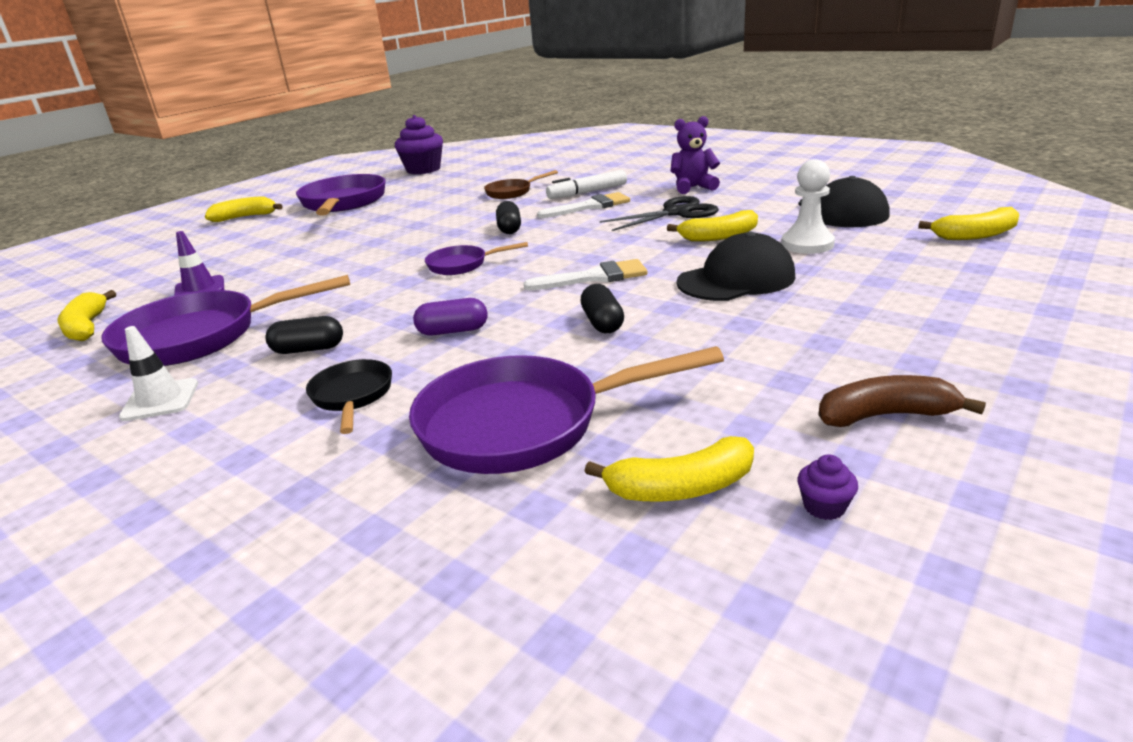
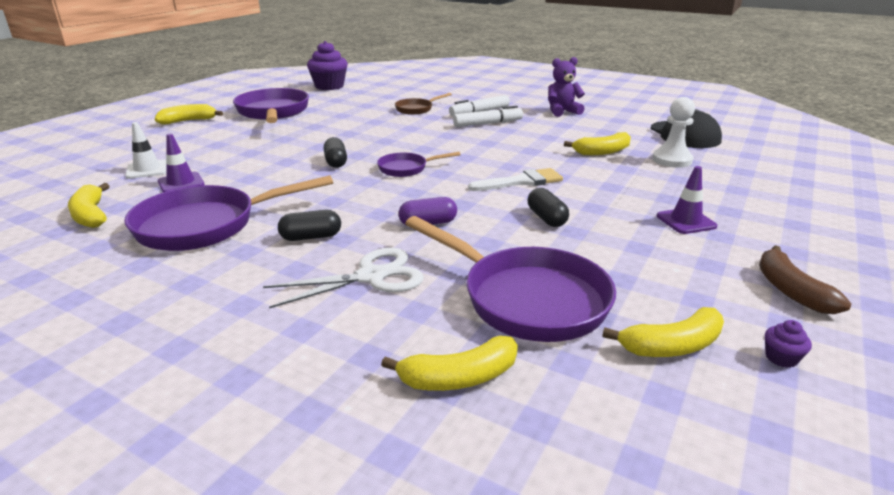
camera: 10 degrees left, 0 degrees up
white traffic cone [119,326,198,421] -> white traffic cone moved to [125,122,167,179]
black pan [306,359,392,434] -> white scissors [263,248,424,308]
purple pan [409,346,724,474] -> purple pan turned 120 degrees counterclockwise [405,216,616,342]
black capsule [496,201,521,234] -> black capsule moved to [324,137,347,168]
white brush [537,192,630,218] -> white marker [453,106,523,127]
black scissors [600,196,719,231] -> none
black cap [677,232,796,301] -> none
brown banana [818,375,986,427] -> brown banana turned 90 degrees counterclockwise [759,245,851,314]
yellow banana [918,207,1019,240] -> yellow banana moved to [381,336,518,391]
none -> purple traffic cone [657,166,718,234]

